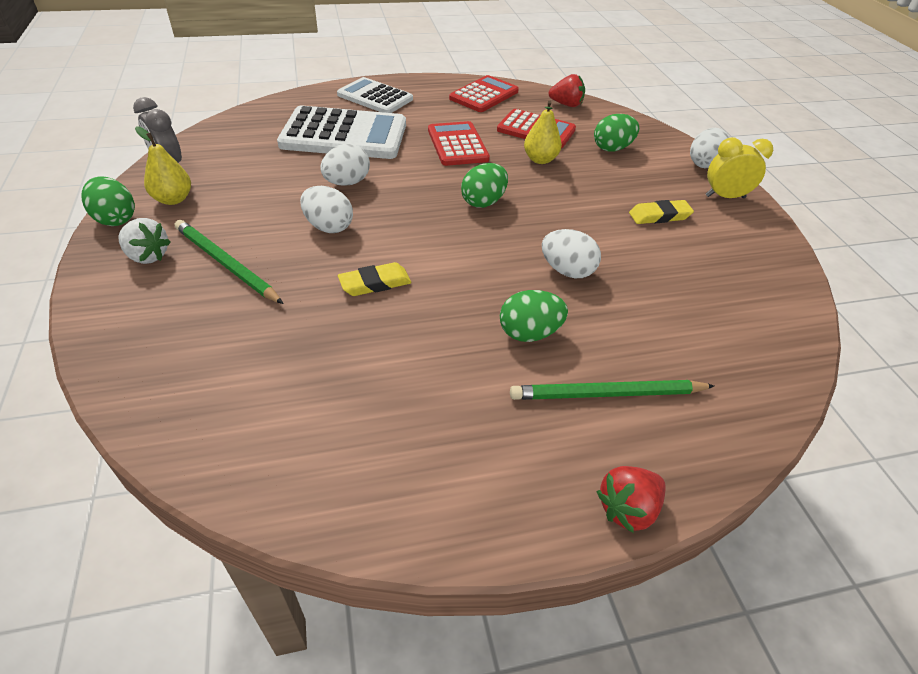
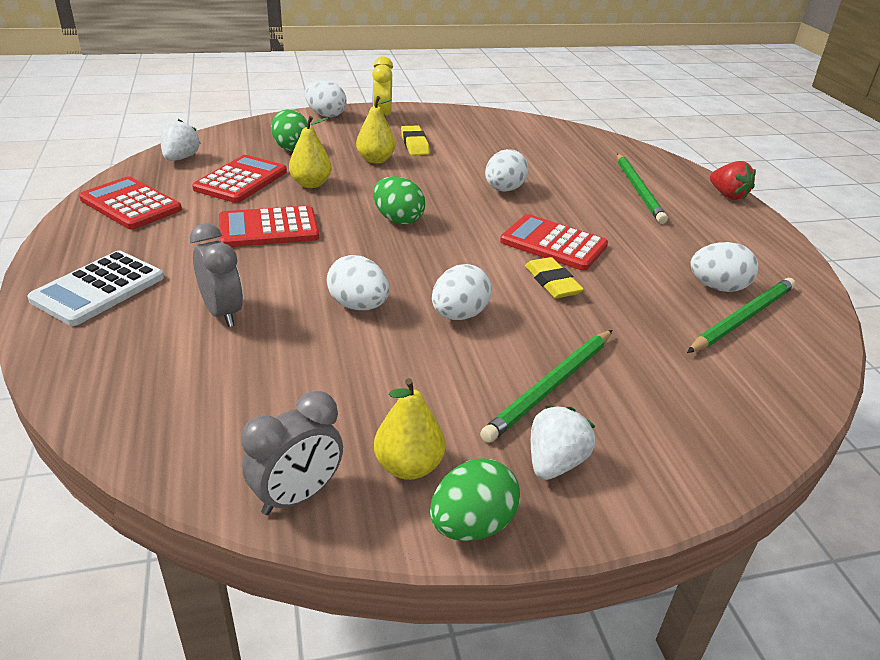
camera: 90 degrees left, 10 degrees down
white calculator [277,106,406,159] -> grey clock [190,223,243,327]
green egg [500,290,568,342] -> none
red strawberry [549,74,585,107] -> white strawberry [160,119,201,161]
none -> yellow pear [356,96,395,164]
none -> red calculator [500,214,608,271]
none -> green pencil [687,278,795,353]
none -> white egg [690,242,758,292]

